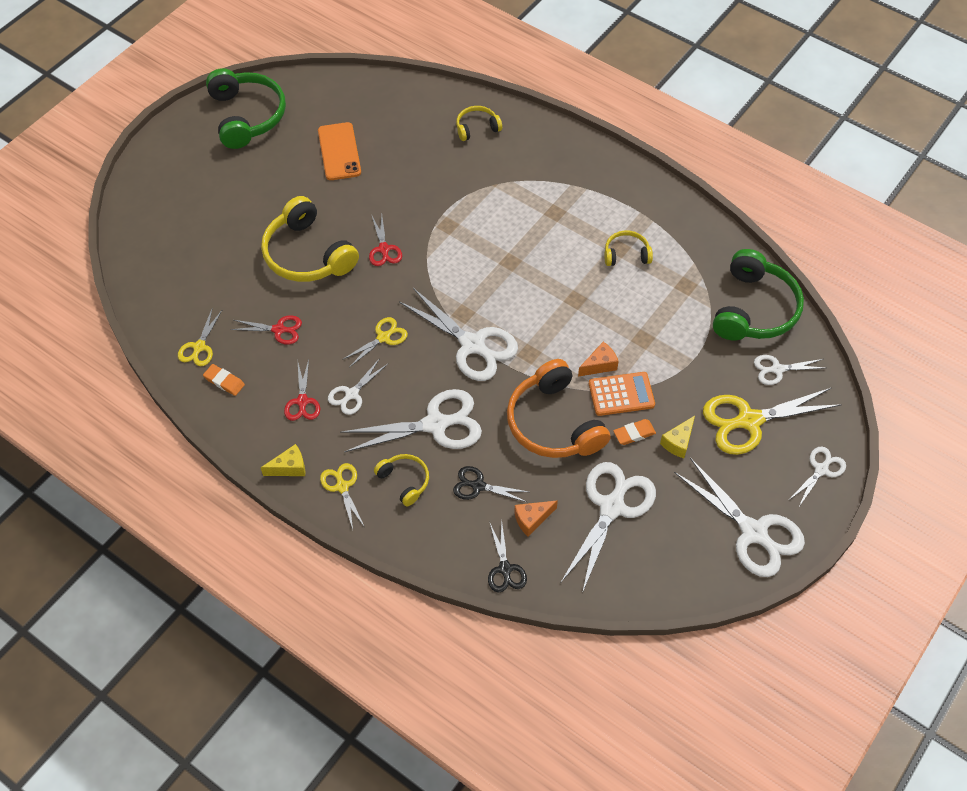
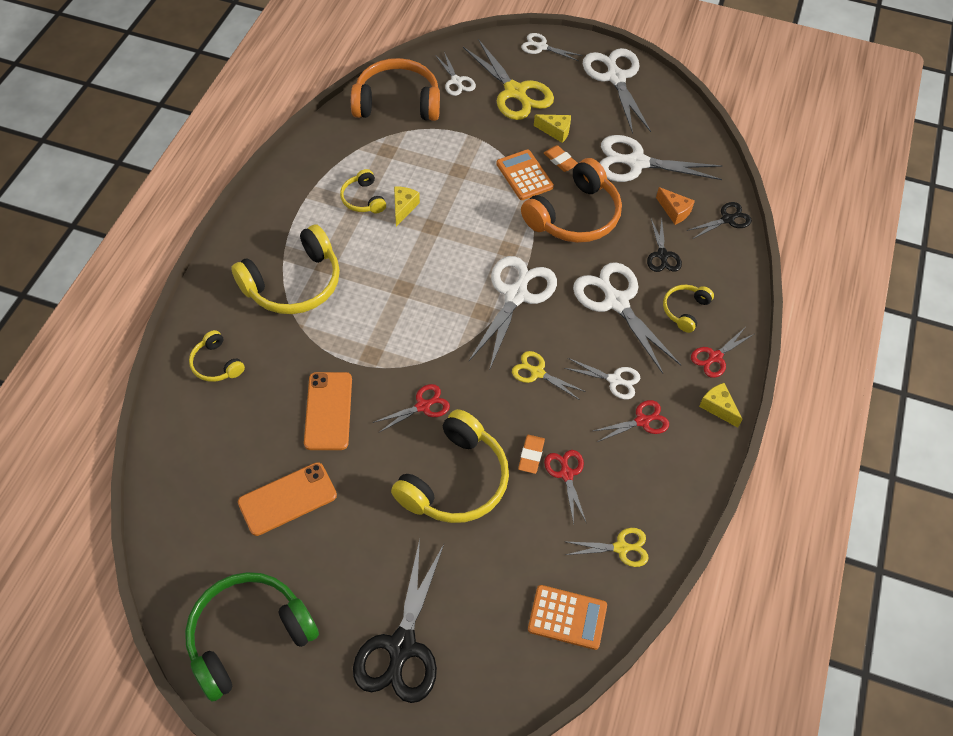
camera: 110 degrees left, 0 degrees up
orange eraser [203,364,245,396] -> orange eraser moved to [518,435,545,474]
yellow scissors [320,463,364,529] -> red scissors [691,328,754,378]
orange cheese [578,342,619,377] -> none
white scissors [674,458,805,577] -> white scissors turned 45 degrees counterclockwise [583,48,651,134]
green headphones [713,249,804,341] -> orange headphones [351,58,440,121]
none -> yellow headphones [231,224,340,314]
none -> orange phone [304,372,352,450]
none -> black scissors [353,539,444,703]
none -> yellow cheese [394,186,420,226]
none -> orange calculator [528,585,607,650]

